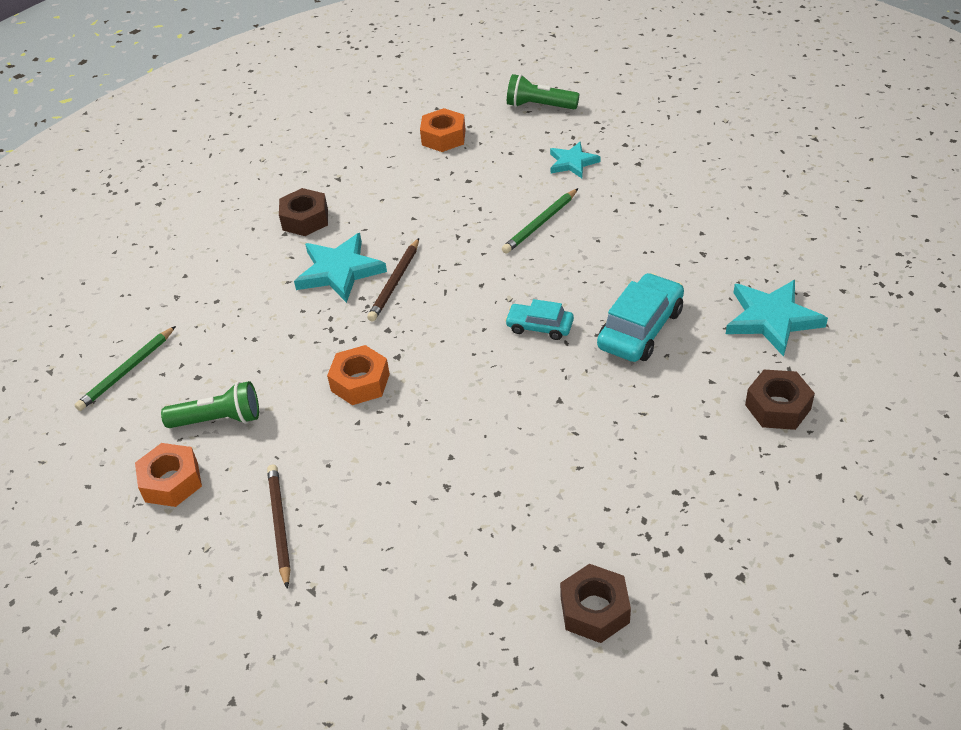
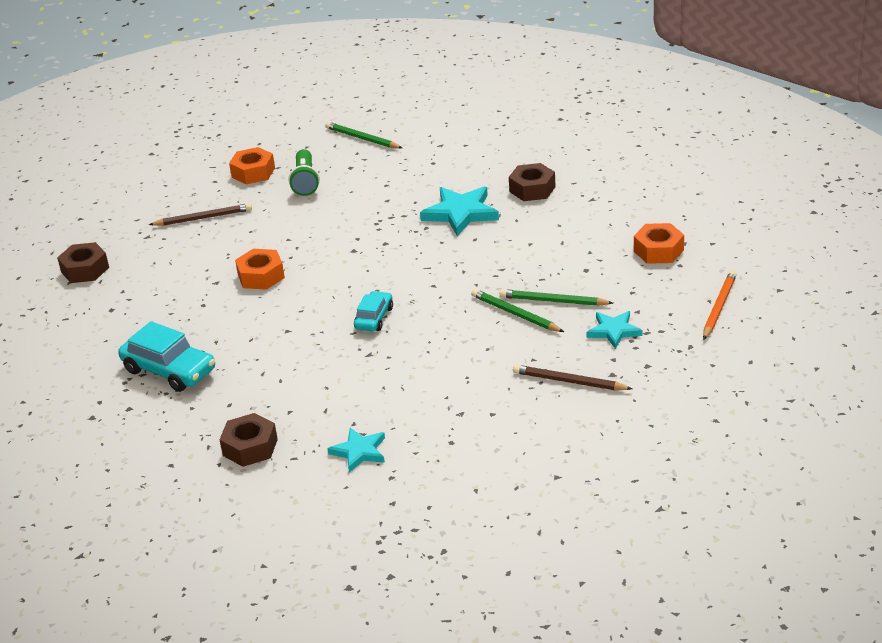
camera: 90 degrees right, 10 degrees down
orange nut [327,345,390,405] -> orange nut moved to [235,249,285,290]
brown pencil [367,238,419,322] -> brown pencil moved to [513,365,632,390]
green flashlight [507,74,579,109] -> orange pencil [703,270,737,340]
brown nut [560,564,631,643] -> brown nut moved to [57,242,109,283]
turquoise car [597,273,684,362] -> turquoise car moved to [118,321,215,392]
turquoise star [726,280,828,357] -> turquoise star [327,428,385,473], size x0.62
none -> green pencil [500,289,613,306]

